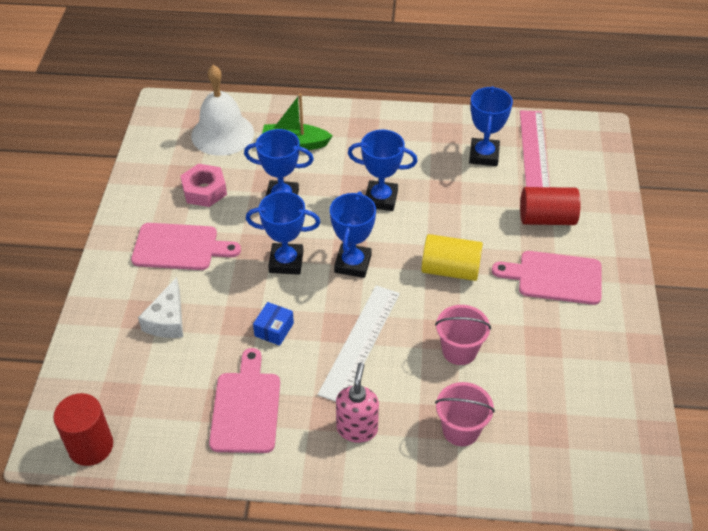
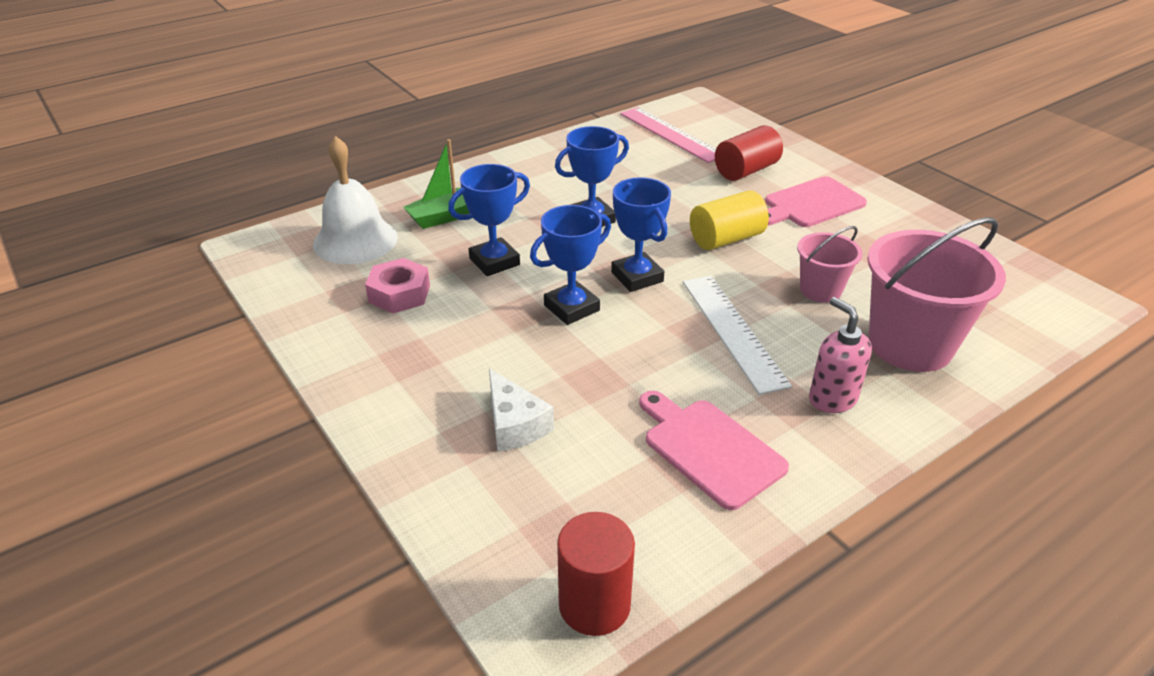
camera: 40 degrees left, 10 degrees down
pink cutting board [131,223,241,270] -> none
blue box [253,302,294,346] -> none
pink bucket [435,382,495,446] -> pink bucket [867,217,1006,372], size x1.84
blue trophy [469,86,513,166] -> none

